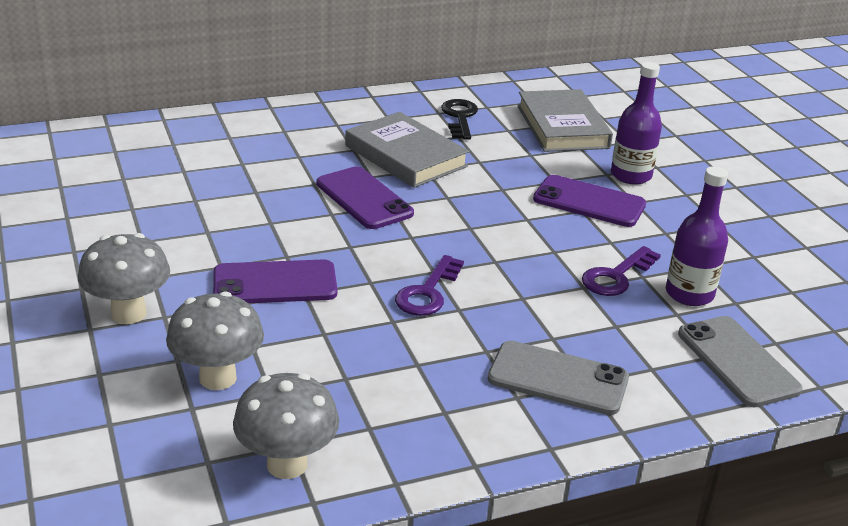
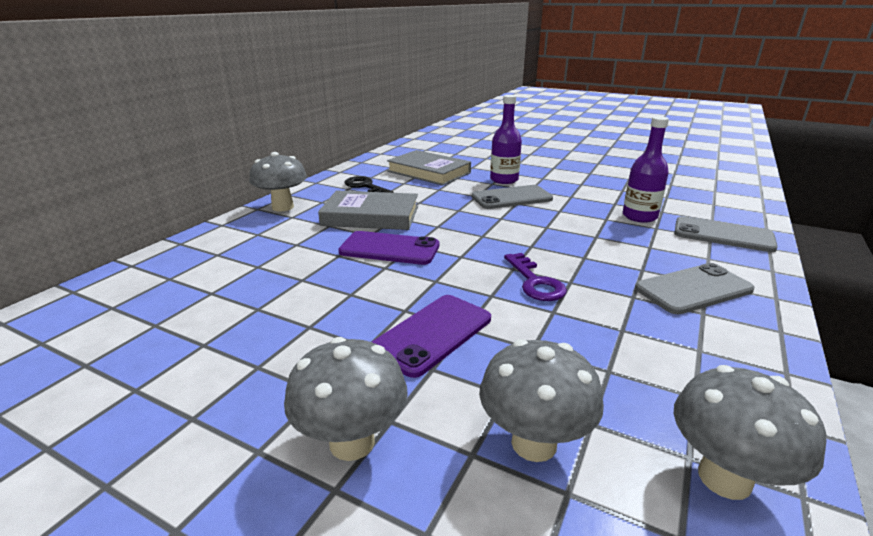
camera: 40 degrees left, 5 degrees down
purple phone [533,175,646,227] -> grey phone [472,185,553,209]
purple key [582,246,661,296] -> none
none -> grey mushroom [249,152,307,211]

